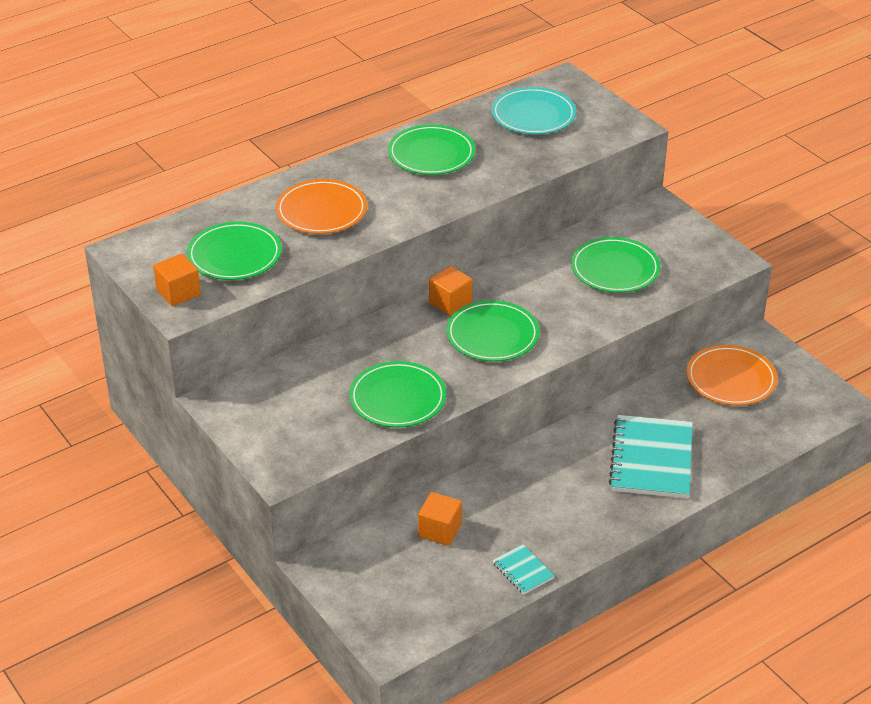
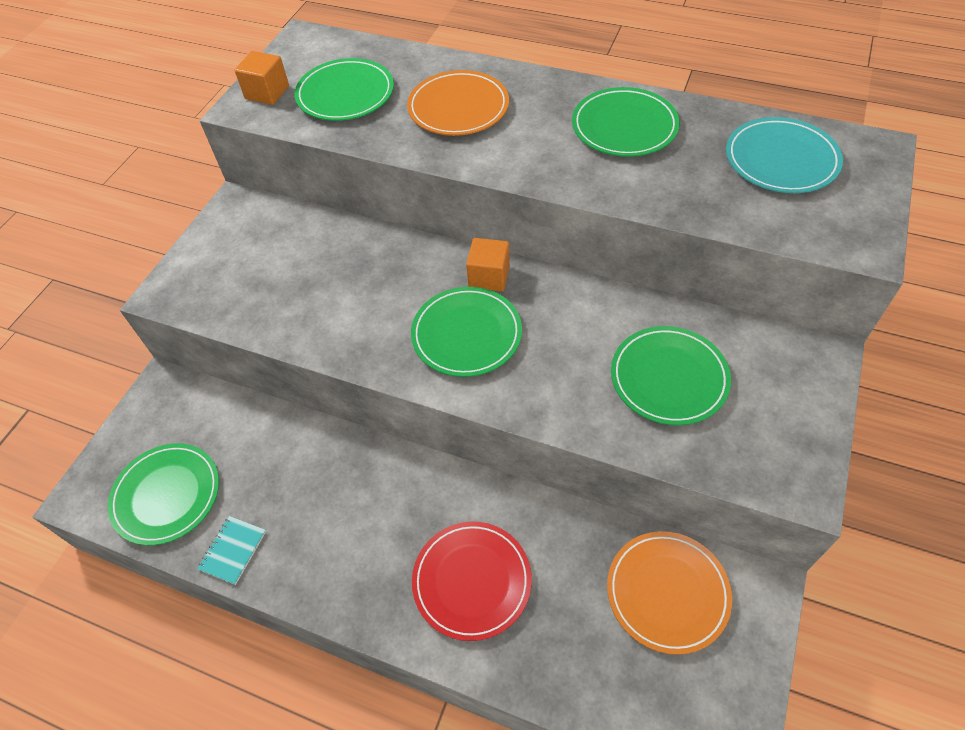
camera: 60 degrees right, 15 degrees up
green plate [349,361,446,427] -> green plate moved to [108,443,219,546]
orange cube [418,492,462,546] -> none
turquoise notebook [609,415,693,498] -> red plate [412,522,532,641]

